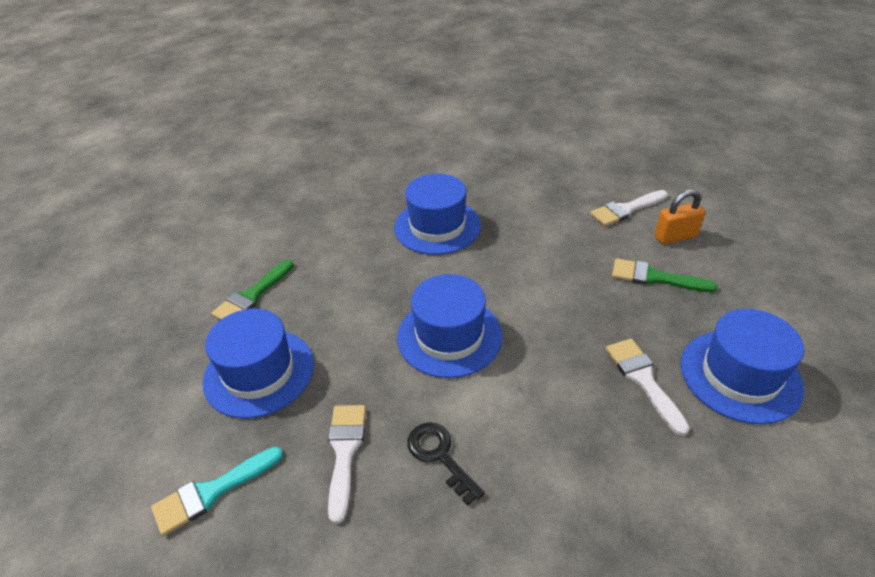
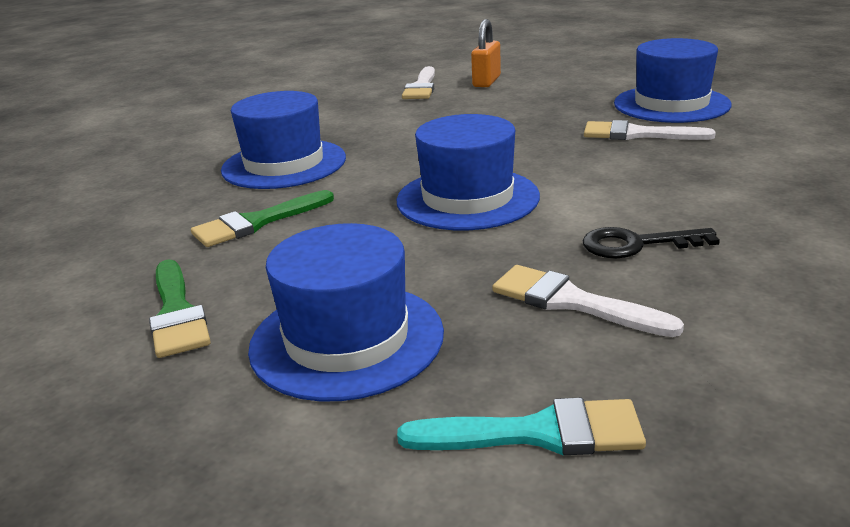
camera: 55 degrees left, 15 degrees down
turquoise brush [151,447,283,536] -> turquoise brush turned 90 degrees counterclockwise [397,397,646,456]
green brush [612,258,717,292] -> green brush moved to [191,190,334,247]

